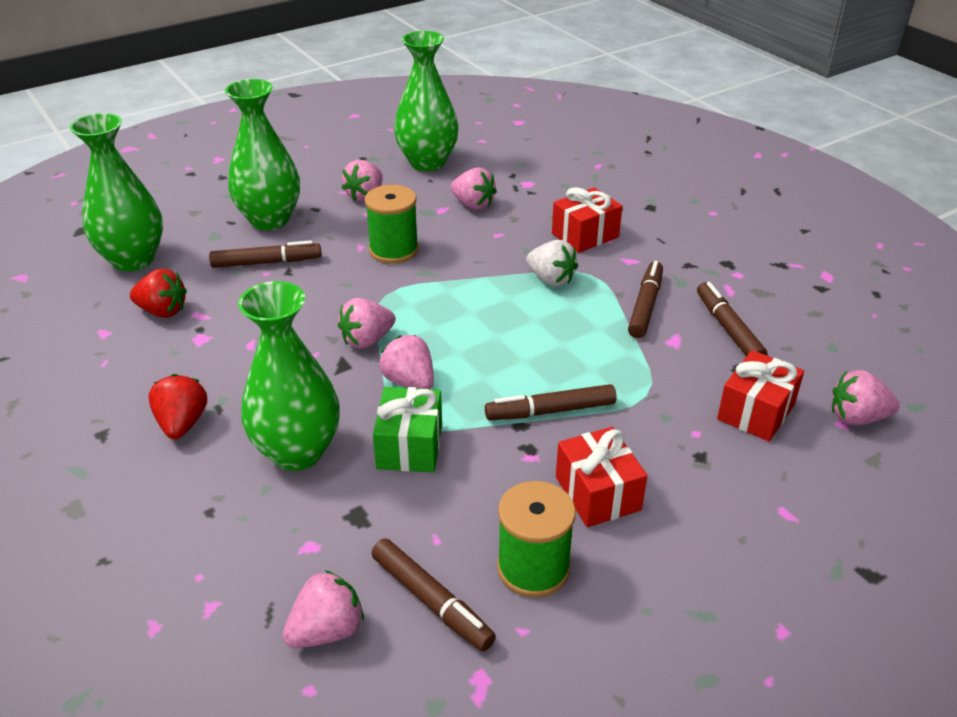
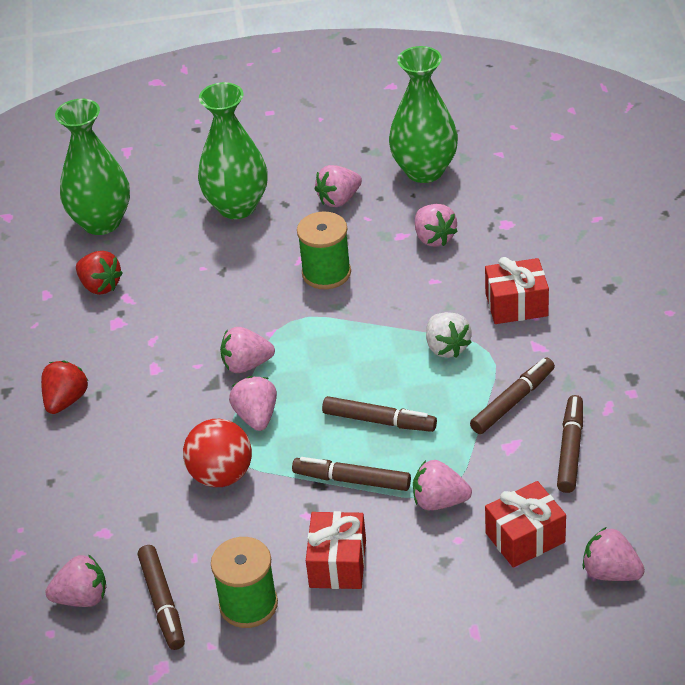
camera: 30 degrees right, 5 degrees up
brown marker [209,240,321,268] -> brown marker moved to [322,396,437,432]
green vase [238,281,340,471] -> none
green gift [373,387,442,472] -> red ball [183,419,252,487]
none -> pink strawberry [413,460,472,510]

